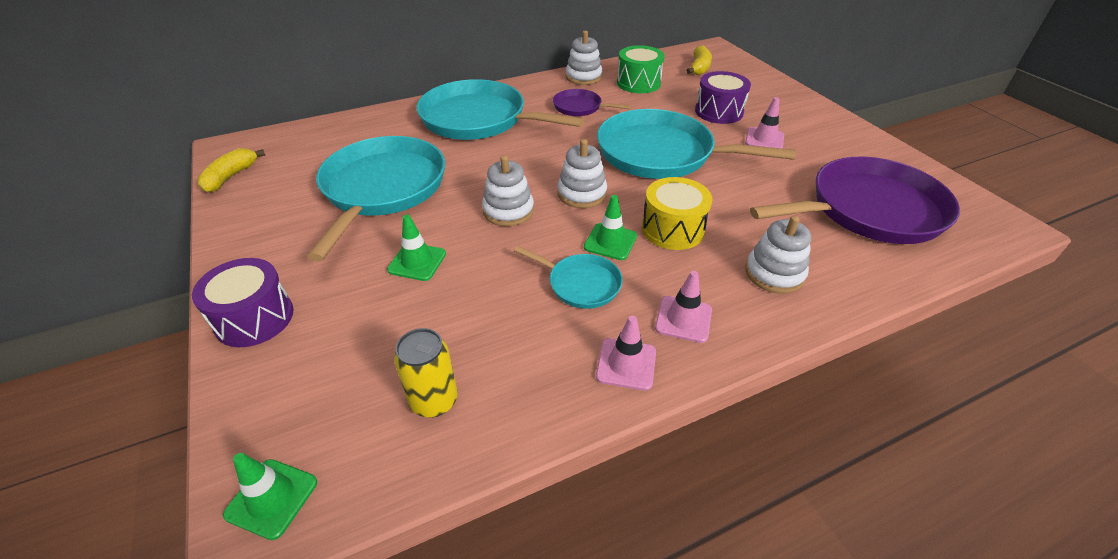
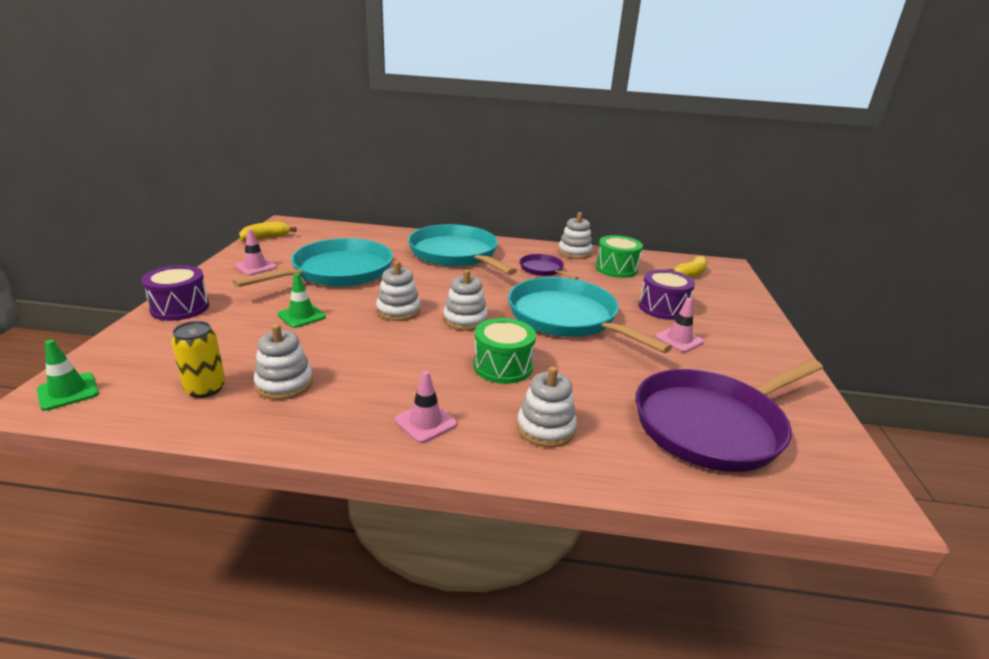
camera: 30 degrees right, 15 degrees down
turquoise pan [514,246,622,309] -> none
green traffic cone [584,195,637,260] -> none
pink traffic cone [596,316,656,391] -> pink traffic cone moved to [234,229,277,276]
yellow drum [642,177,712,250] -> green drum [473,318,536,384]
purple pan [750,157,960,244] -> purple pan turned 135 degrees clockwise [635,359,823,472]
none -> white stacking toy [254,324,313,400]

